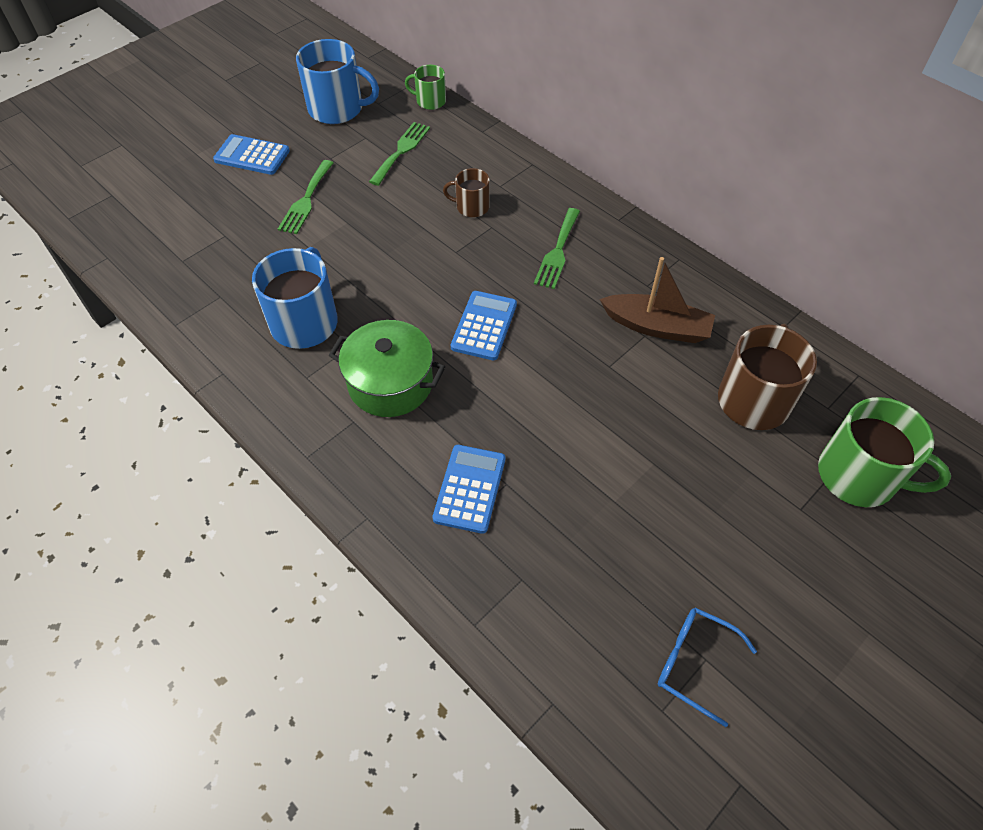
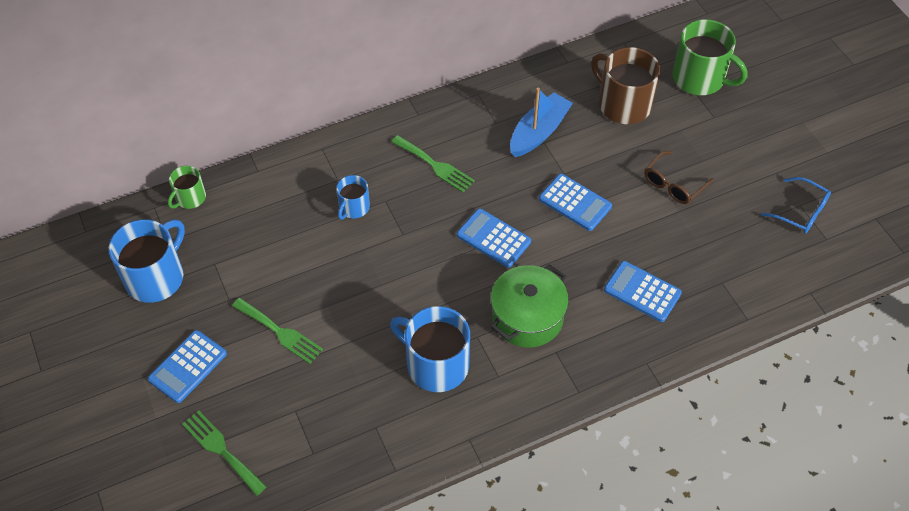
camera: 70 degrees left, 0 degrees up
green fork [369,122,430,186] -> green fork moved to [182,411,267,496]
brown mug [443,168,490,217] -> blue mug [336,175,370,220]
brown boat [600,257,715,343] -> blue boat [510,88,573,157]
blue glasses [658,607,757,727] -> blue glasses turned 105 degrees counterclockwise [761,177,831,234]
green mug [818,397,951,507] -> green mug turned 75 degrees clockwise [672,19,747,95]
none -> blue calculator [539,174,612,231]
none -> brown glasses [645,151,714,204]

